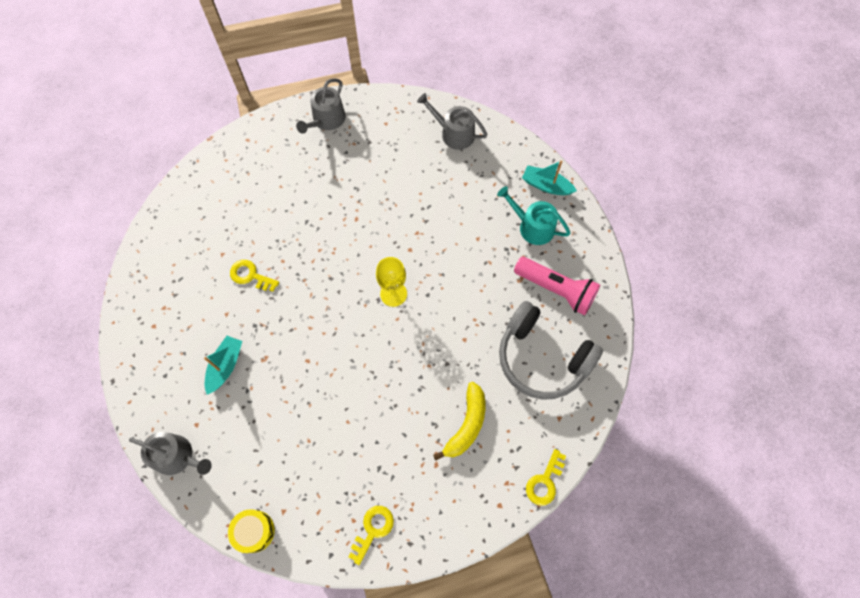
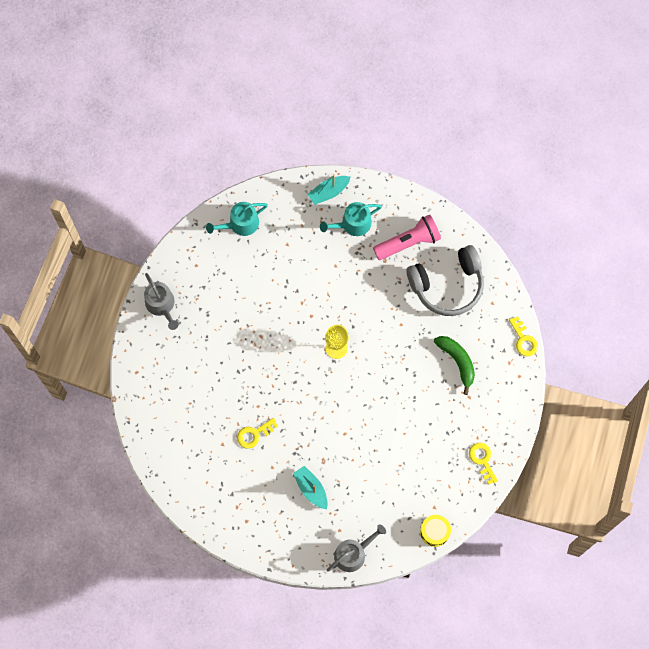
camera: 55 degrees left, 5 degrees up
grey watering can [417,93,487,150] -> turquoise watering can [206,202,268,236]
yellow banana [433,382,485,461] -> green banana [434,336,475,395]

